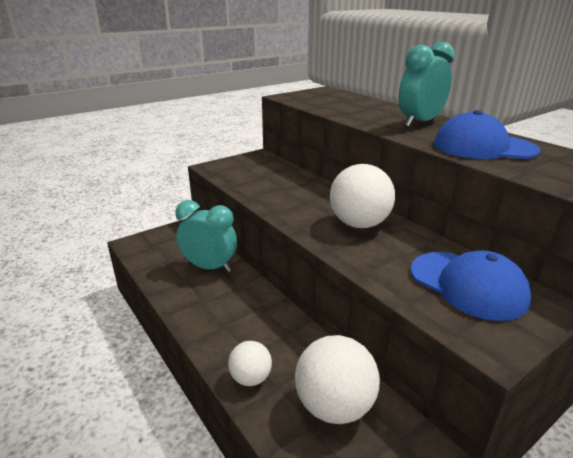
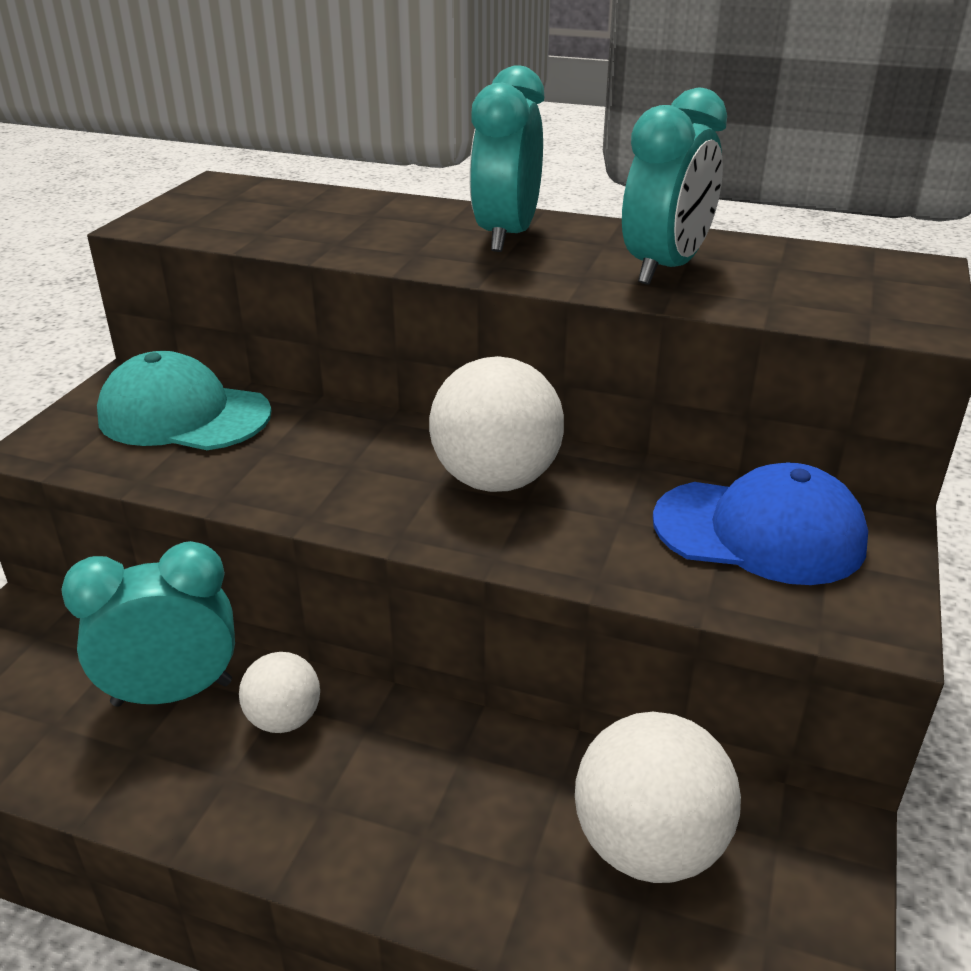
camera: 35 degrees left, 5 degrees up
white ball [228,341,272,386] -> white ball moved to [239,652,320,733]
blue cap [434,110,541,159] -> turquoise clock [622,88,727,285]
none -> turquoise cap [97,351,271,450]

